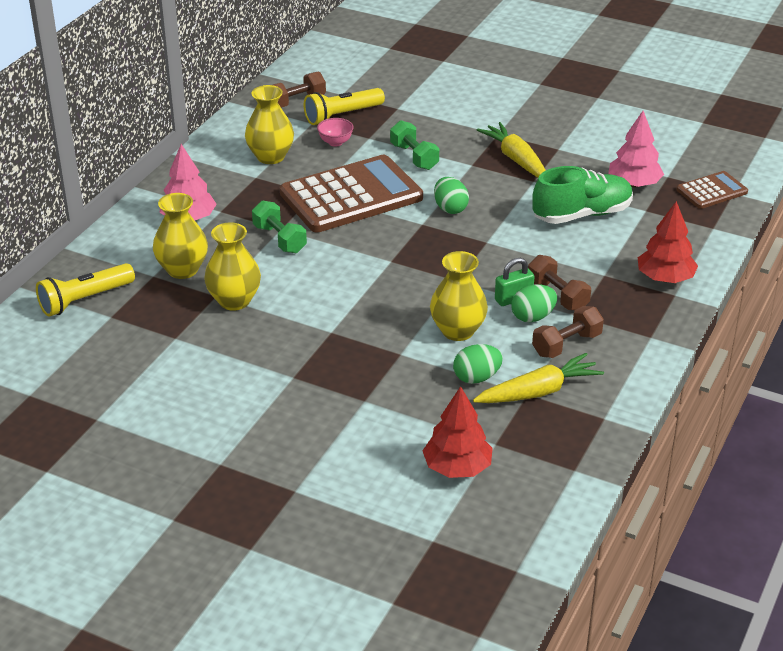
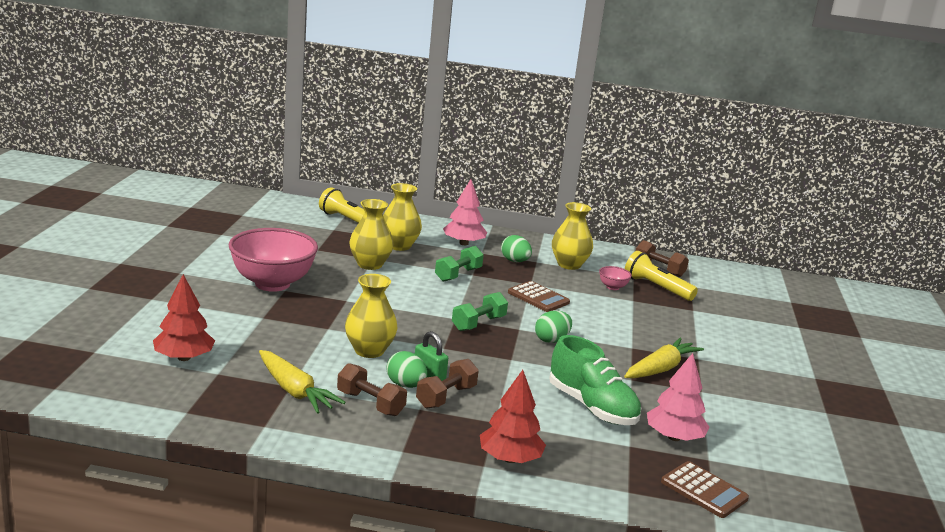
camera: 70 degrees right, 15 degrees down
brown calculator [280,155,423,233] -> brown calculator [508,281,570,312], size x0.49
green dumbbell [390,120,439,170] -> green dumbbell moved to [452,292,508,331]
green egg [453,344,503,384] -> green egg moved to [501,235,532,262]
none -> pink bowl [229,228,318,292]

